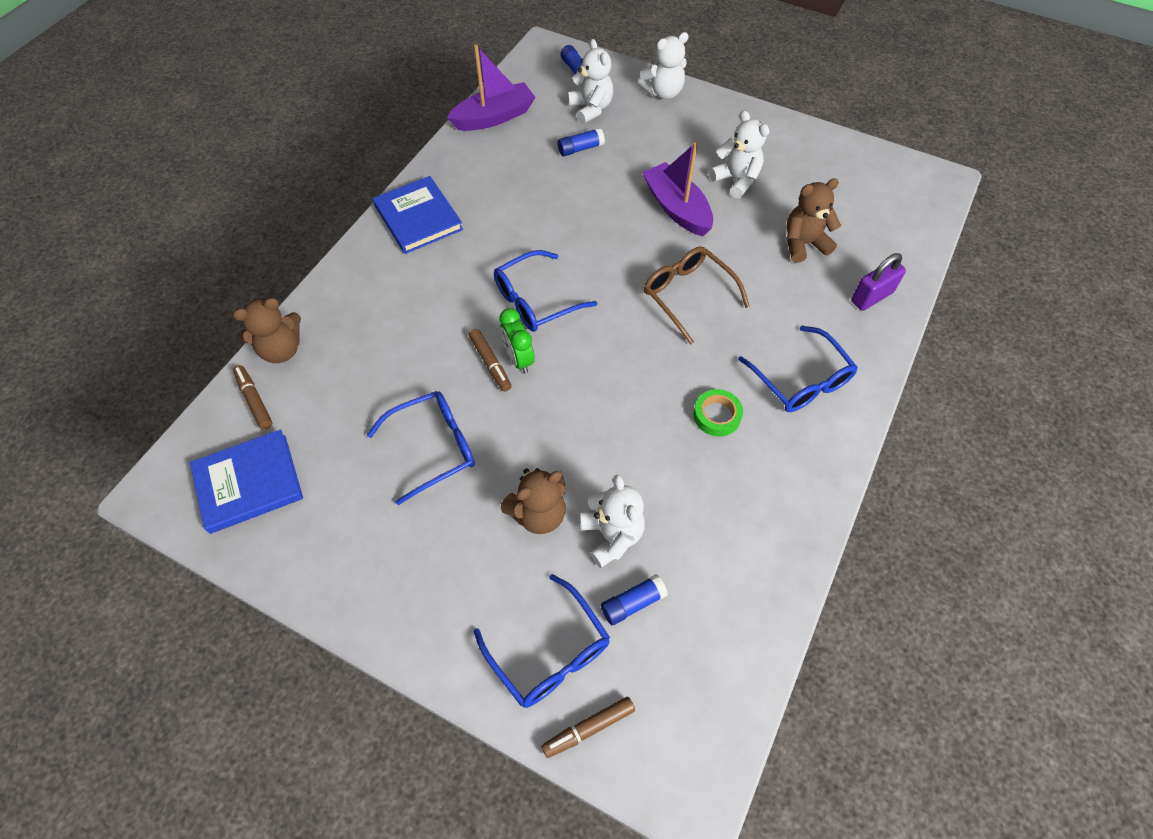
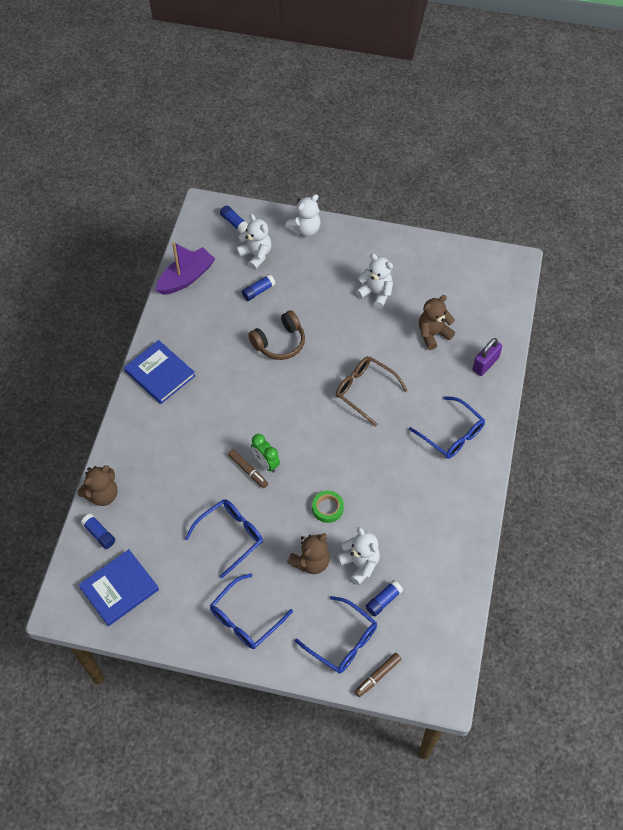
camera: 15 degrees left, 0 degrees up
brown marker [233,365,272,430] -> blue glue stick [81,514,115,549]
blue glasses [494,250,597,332] -> blue glasses moved to [210,573,293,649]
purple boat [642,142,713,236] -> none
green tape [693,389,743,437] -> green tape moved to [312,491,344,523]
none -> brown headphones [248,310,305,360]

